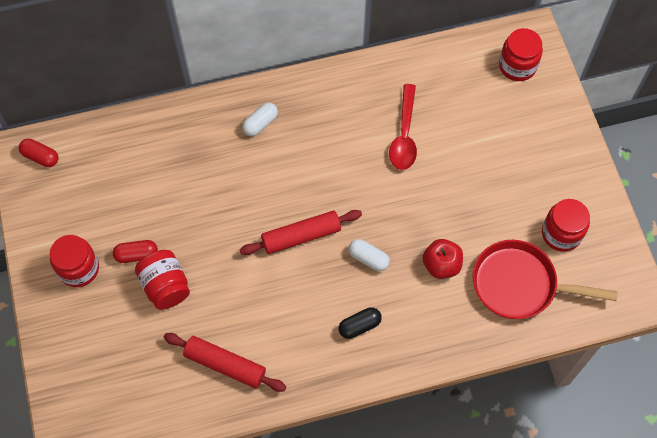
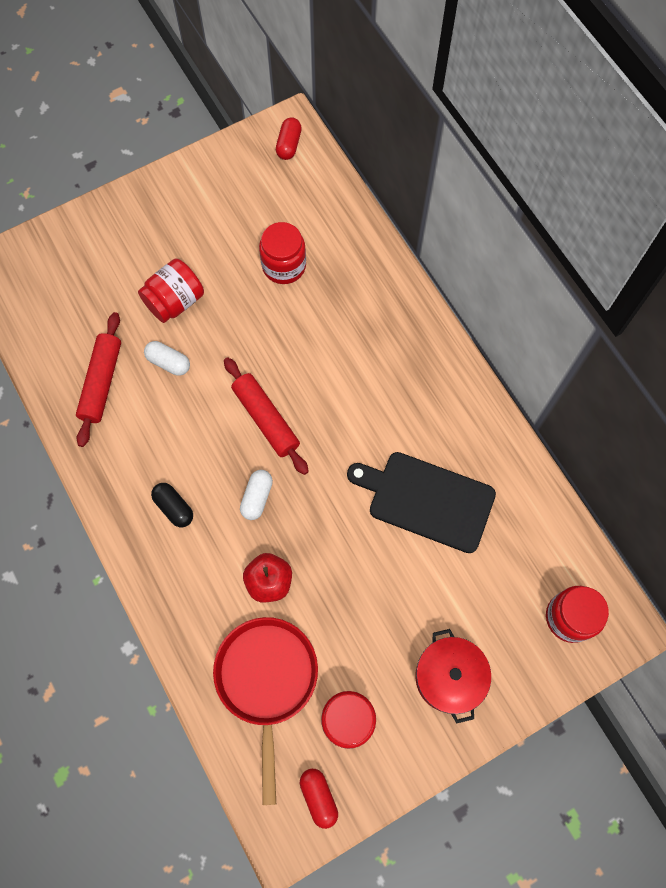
camera: 75 degrees right, 5 degrees up
red jar [50,235,99,287] -> red jar moved to [259,222,306,284]
red capsule [113,240,158,263] -> red capsule moved to [300,769,338,829]
white capsule [242,103,278,136] -> white capsule moved to [144,341,190,376]
red spoon [389,84,417,170] -> black cutting board [347,452,496,553]
none -> red pot [415,629,491,723]

